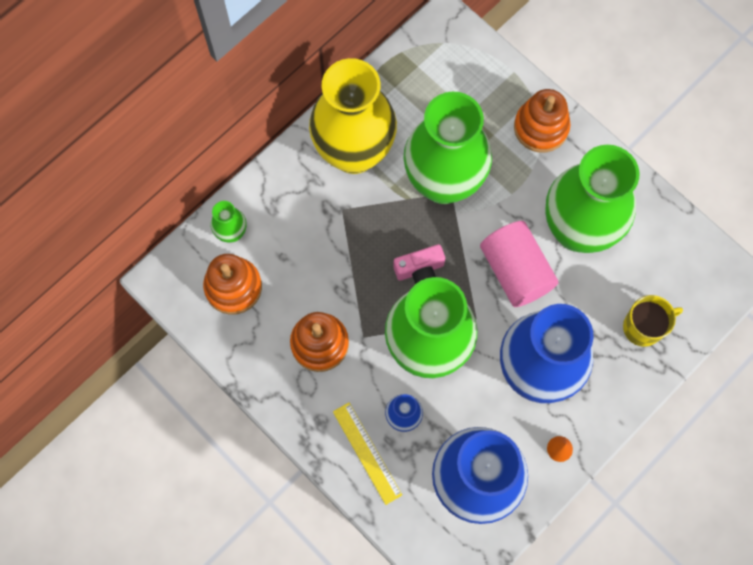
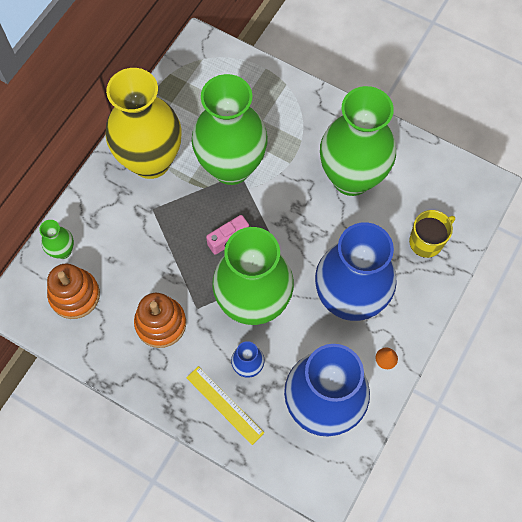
camera: 15 degrees left, 5 degrees down
pink cylinder [480,221,558,307] -> none
orange stacking toy [514,89,571,153] -> none

